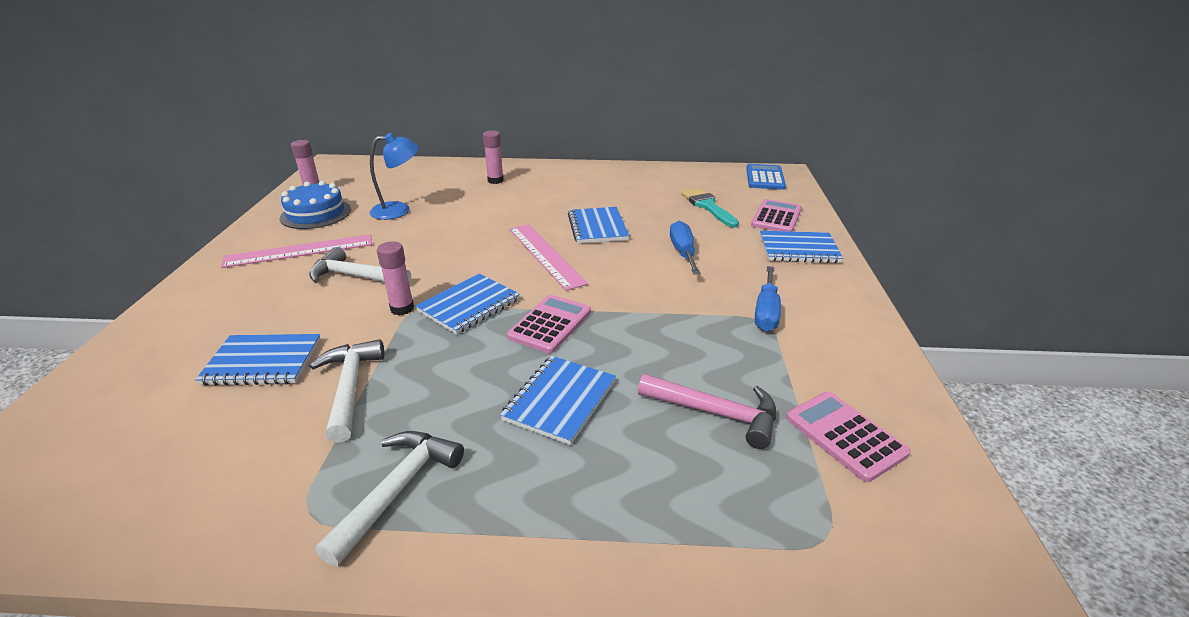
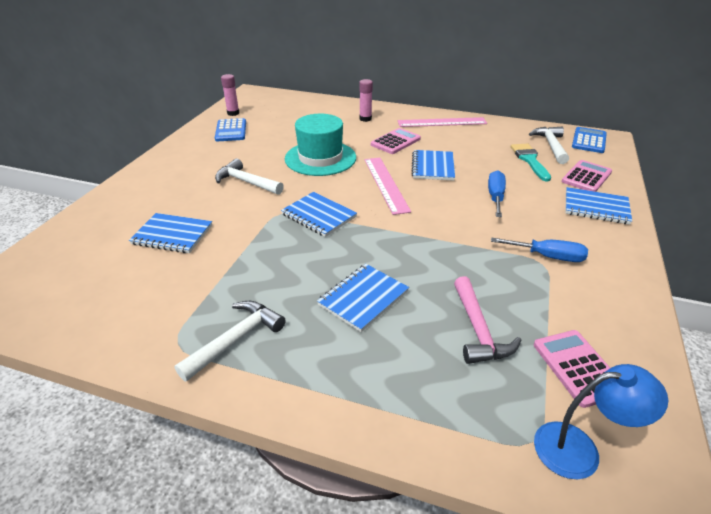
camera: 15 degrees right, 5 degrees up
pink ruler [221,234,372,268] -> pink ruler moved to [398,117,487,127]
blue cake [280,181,351,229] -> blue calculator [215,118,246,141]
white hammer [310,339,384,443] -> white hammer moved to [529,127,569,164]
blue lamp [370,133,419,220] -> blue lamp moved to [534,364,668,479]
pink glue stick [377,242,414,315] -> none
blue notebook [416,273,520,335] -> blue notebook turned 75 degrees clockwise [281,192,357,237]
pink calculator [507,295,591,353] -> pink calculator moved to [371,128,421,154]
pink hammer [638,374,776,449] -> pink hammer turned 45 degrees clockwise [454,276,521,364]
blue screwdriver [755,266,781,331] -> blue screwdriver turned 105 degrees counterclockwise [491,237,588,262]
none -> turquoise hat [285,114,356,176]

